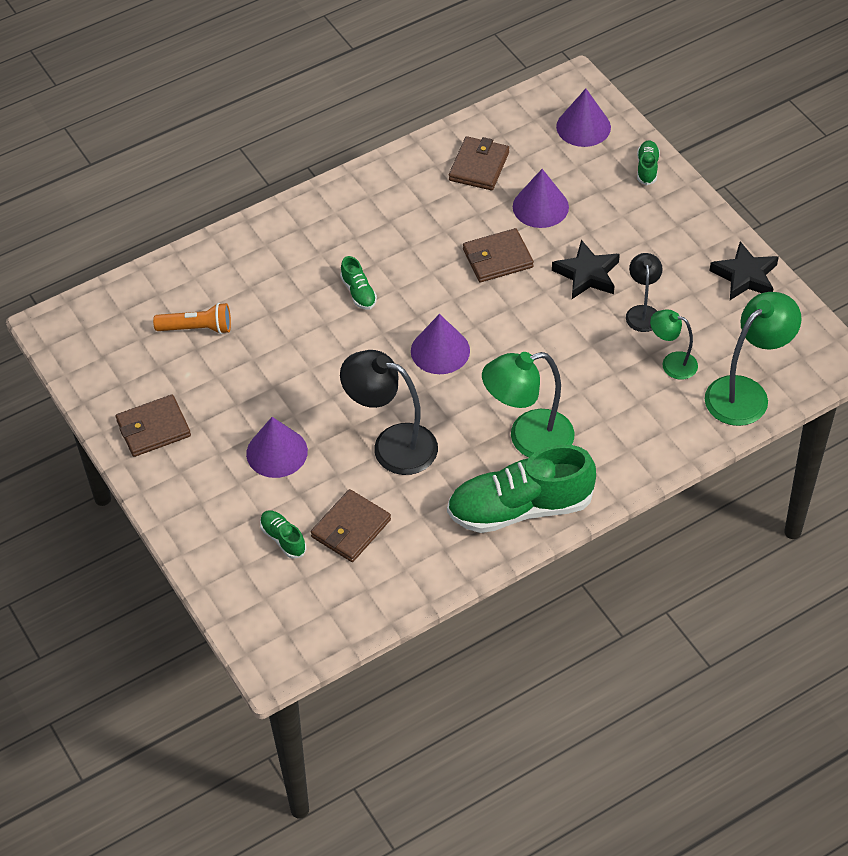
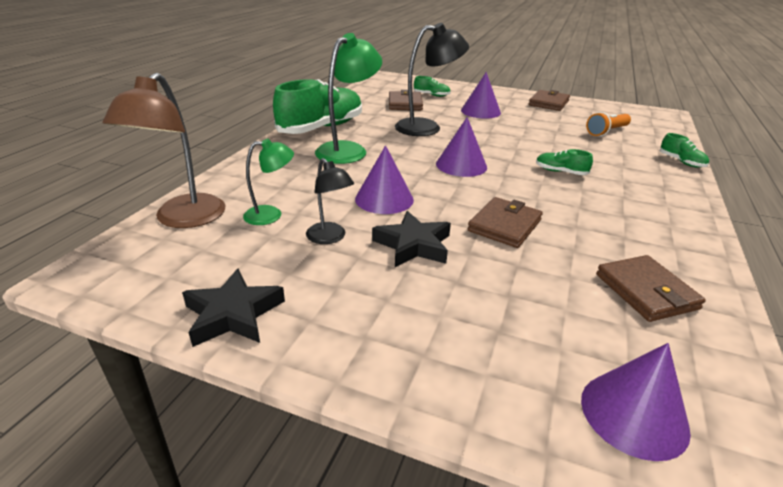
camera: 140 degrees right, 20 degrees down
purple cone [513,169,569,228] -> purple cone moved to [355,145,414,214]
green shoe [637,140,660,185] -> green shoe moved to [660,133,709,168]
green lamp [705,292,802,426] -> brown lamp [103,73,226,228]

